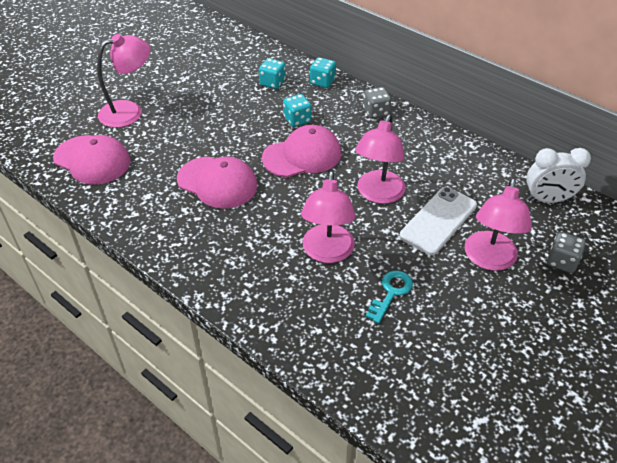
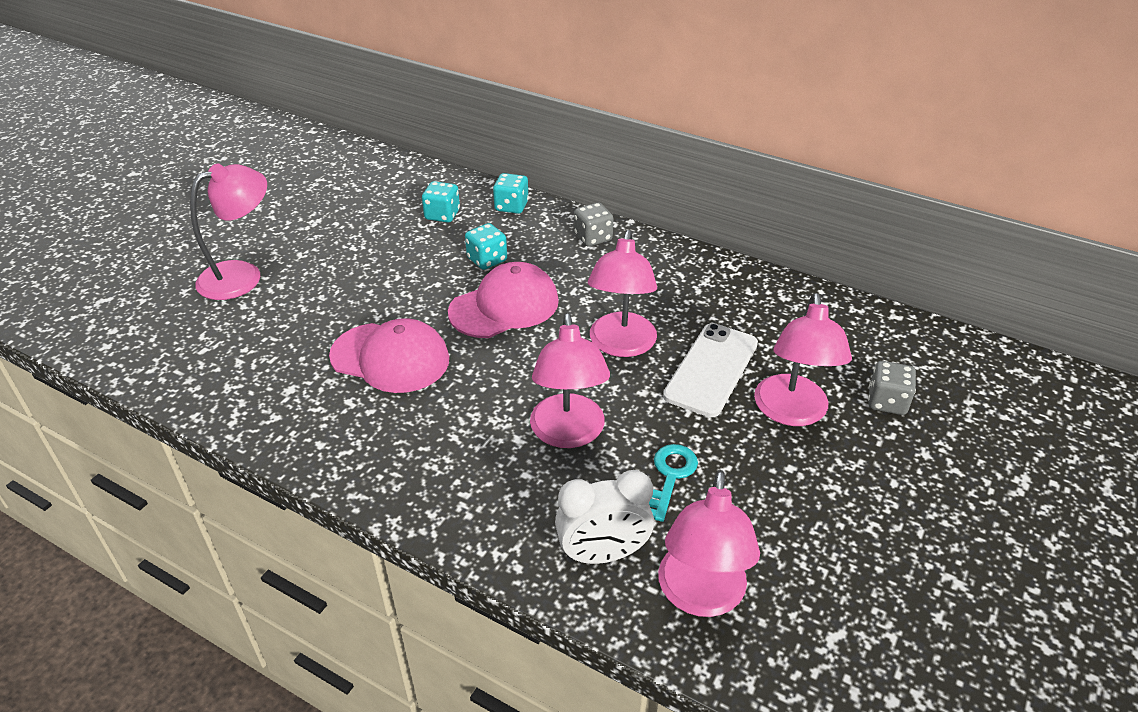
camera: 10 degrees left, 5 degrees down
pink cap [53,135,130,185] -> none
white clock [526,148,591,203] -> white clock moved to [555,470,654,564]
none -> pink lamp [658,470,760,617]

